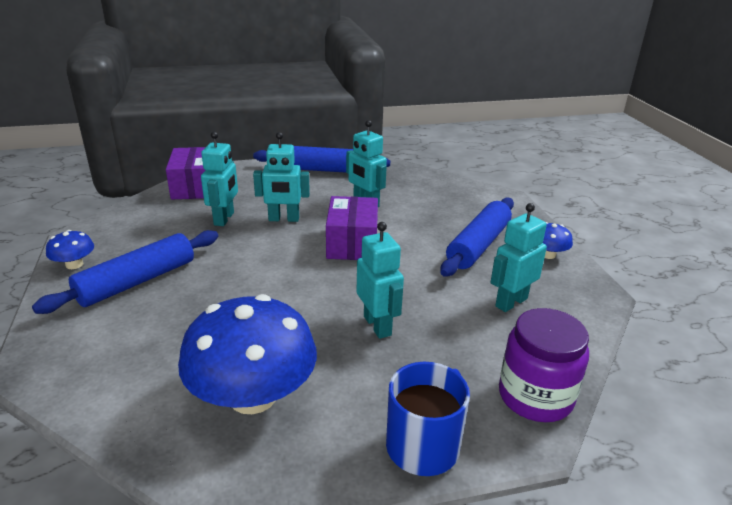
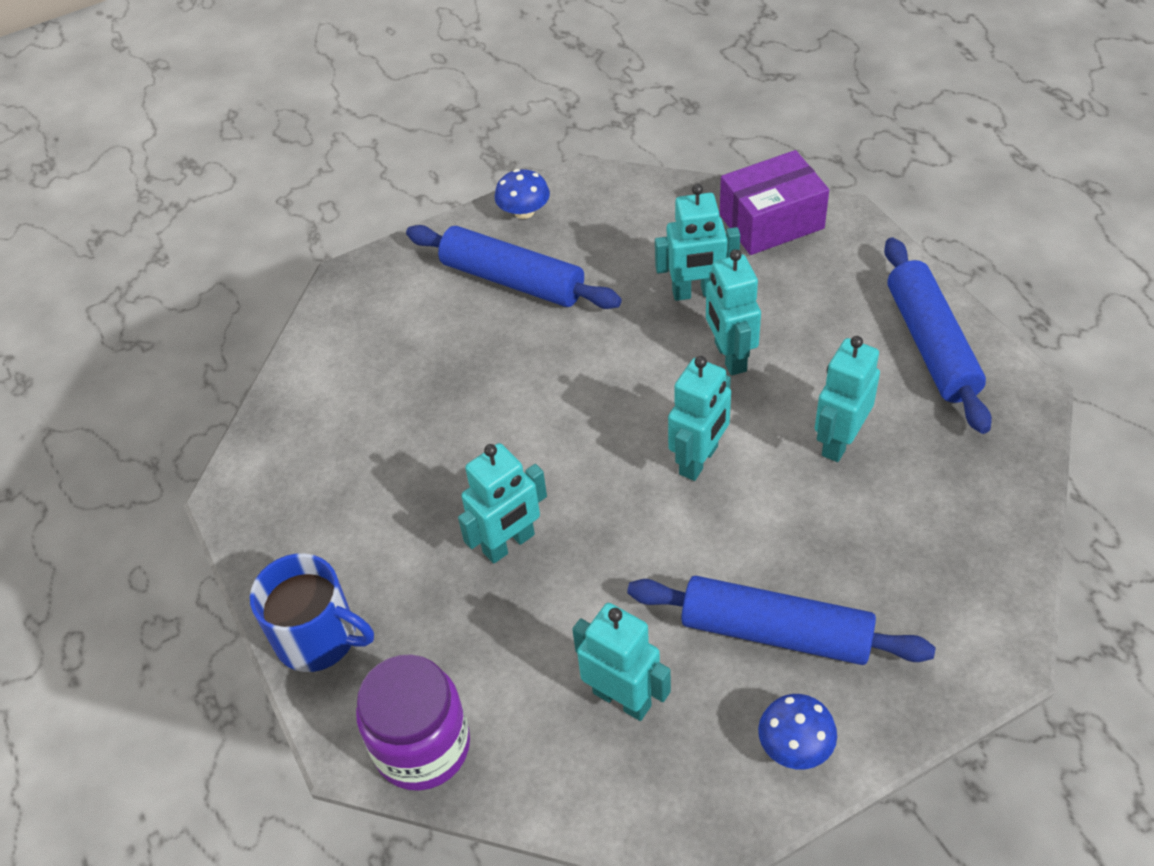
camera: 80 degrees right, 20 degrees up
blue mushroom [178,294,317,414] -> none
purple box [326,196,378,260] -> turquoise robot [668,356,731,481]

